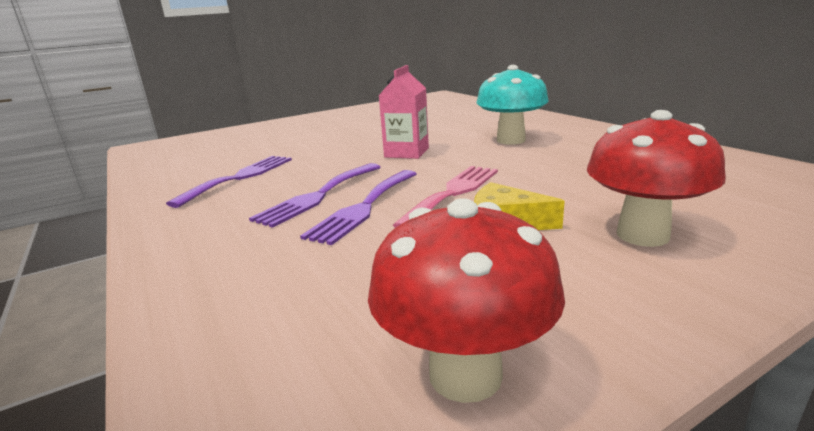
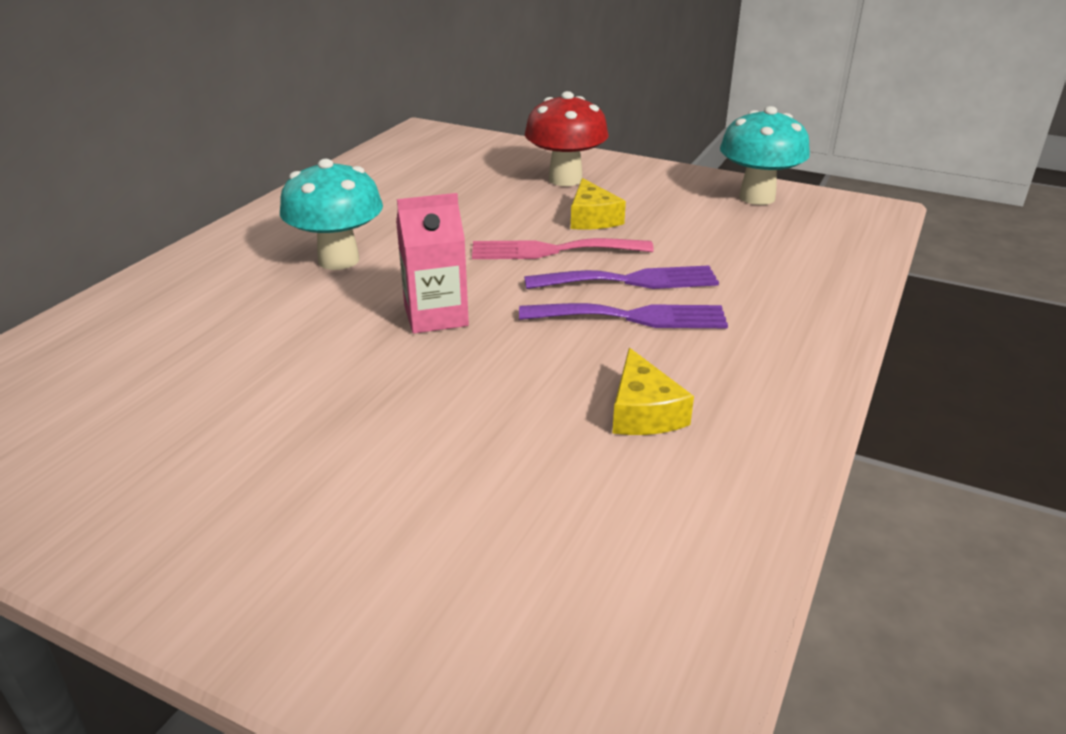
camera: 125 degrees left, 10 degrees up
purple fork [166,156,292,208] -> yellow cheese [612,348,694,435]
red mushroom [368,198,565,403] -> turquoise mushroom [720,106,810,205]

